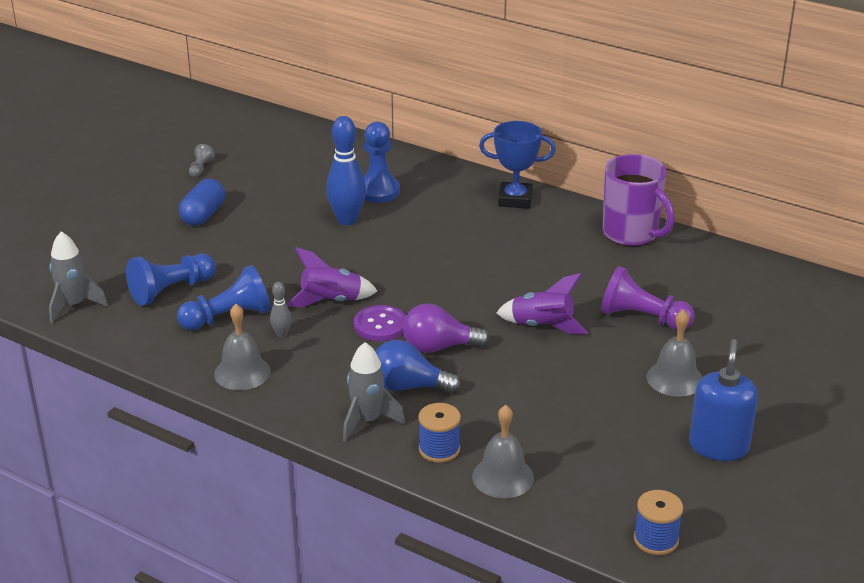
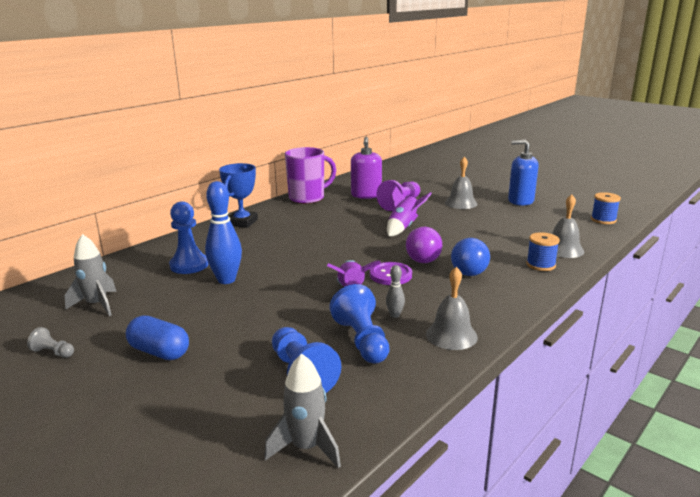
camera: 80 degrees left, 10 degrees down
grey rocket [343,342,405,442] -> grey rocket moved to [64,234,117,316]
none -> purple soap dispenser [351,137,382,199]

